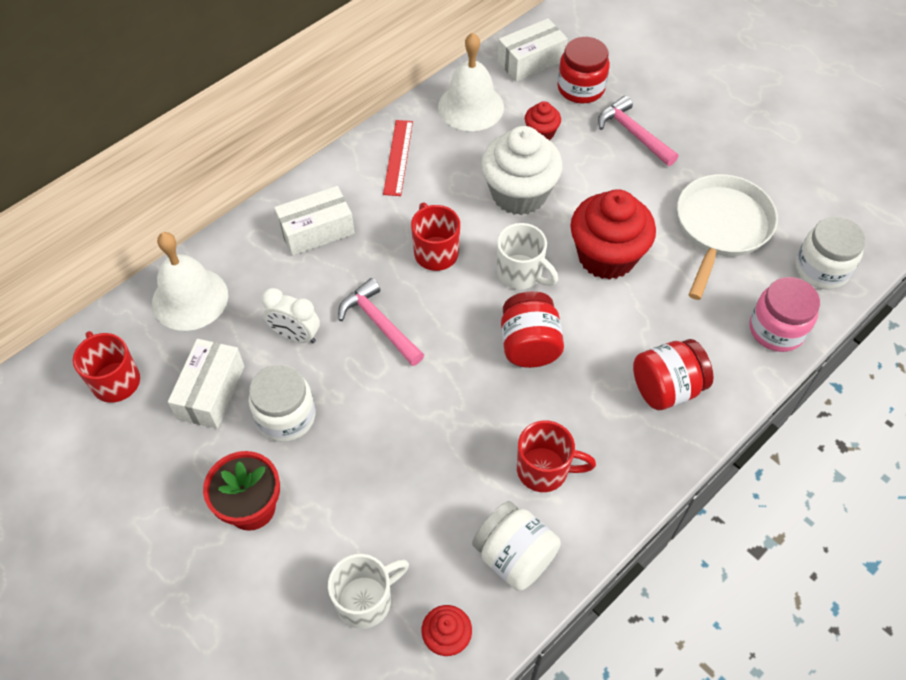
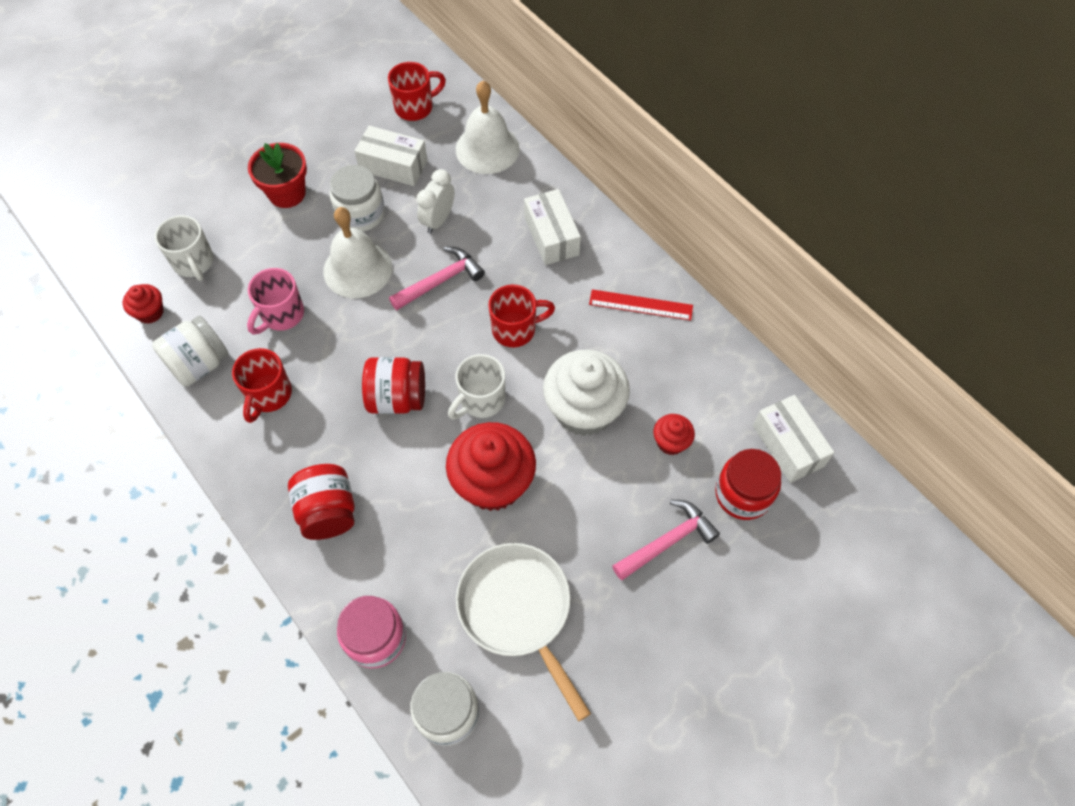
camera: 95 degrees right, 5 degrees up
white bell [438,33,504,131] -> white bell moved to [323,207,392,298]
white pan [677,174,778,300] -> white pan turned 150 degrees counterclockwise [456,543,591,721]
none -> pink mug [247,268,304,335]

